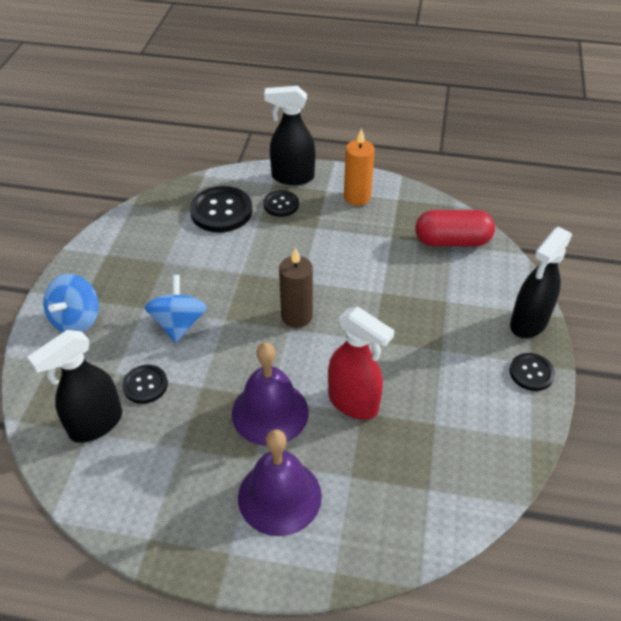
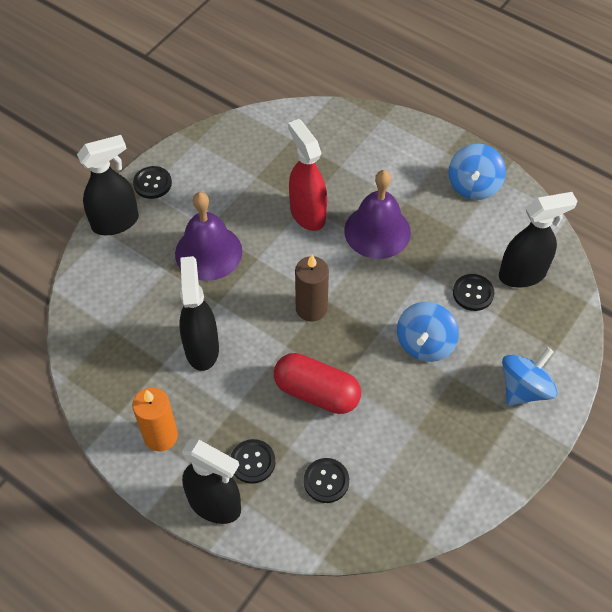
camera: 155 degrees left, 10 degrees up
black button [190,186,252,233] -> black button [304,458,349,503], size x0.58
purple bell [238,429,322,536] -> purple bell moved to [175,192,242,281]
red capsule [415,210,495,246] -> red capsule moved to [274,353,361,414]
none -> black spray bottle [179,256,219,371]
none -> blue spinning top [449,144,506,200]

